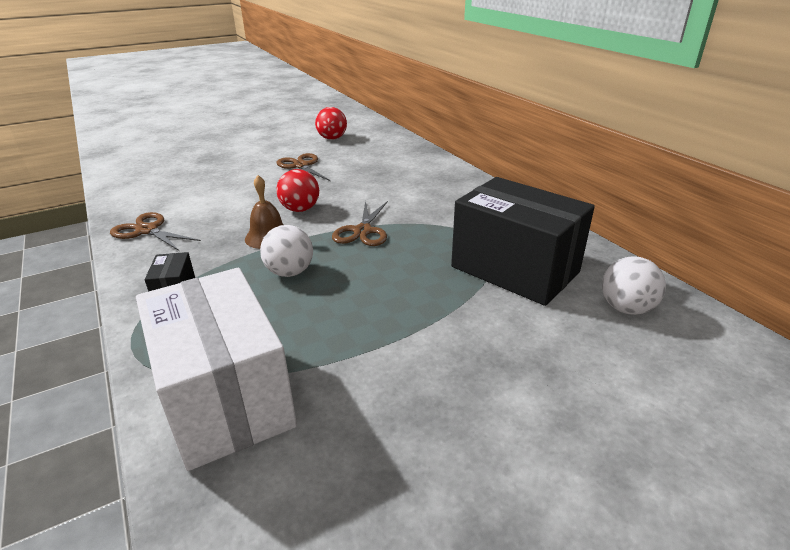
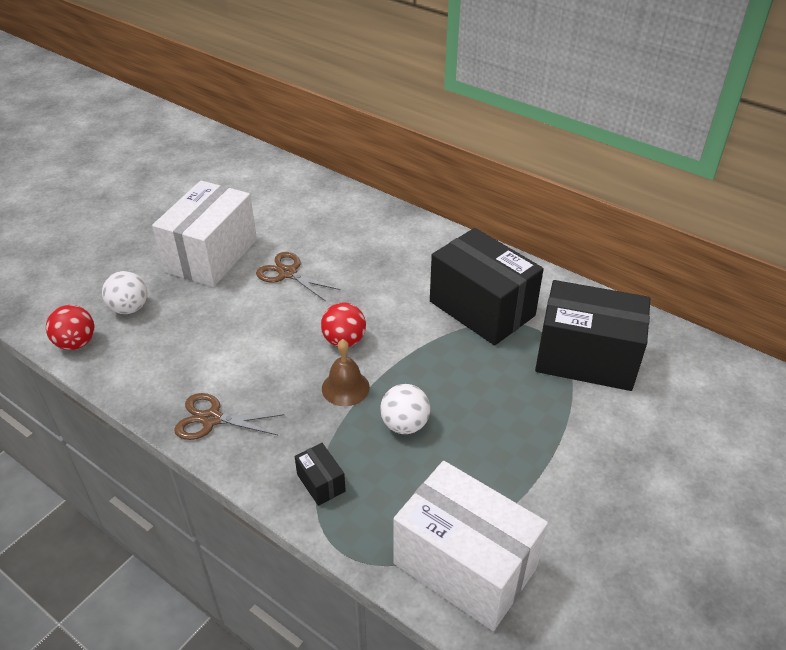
camera: 25 degrees left, 10 degrees up
red ball [315,107,347,140] -> red ball moved to [46,305,94,350]
brown scissors [332,201,388,246] -> none
white ball [602,256,666,315] -> white ball moved to [102,271,147,314]
none -> white box [152,181,257,287]
none -> black box [430,228,544,345]

